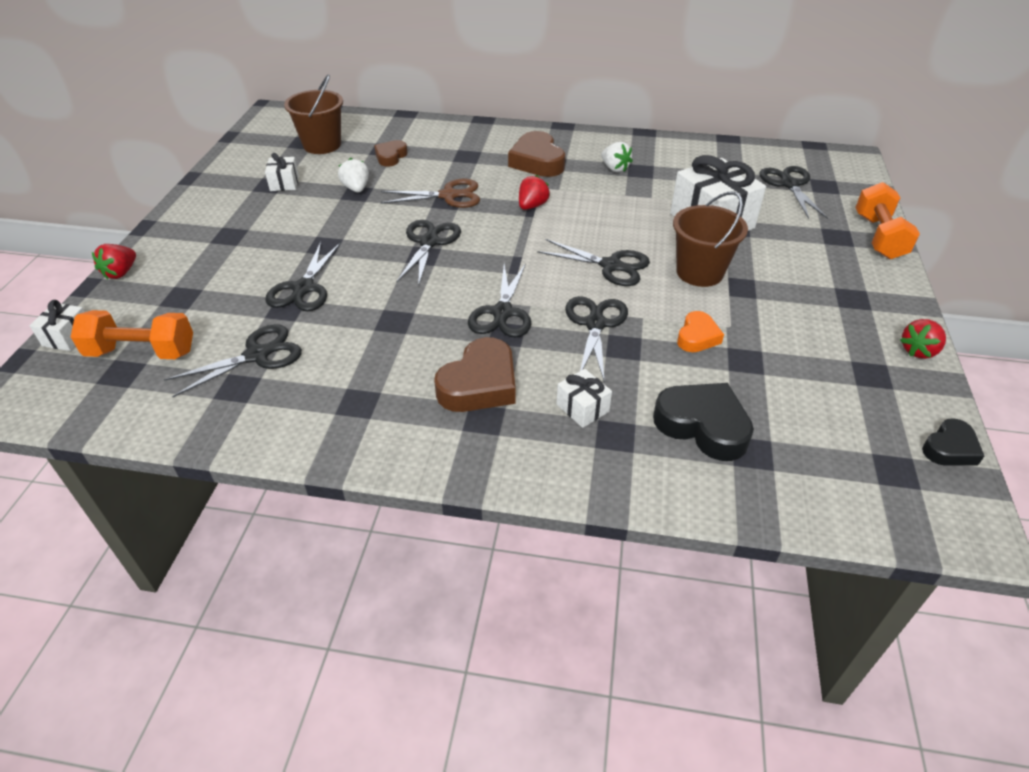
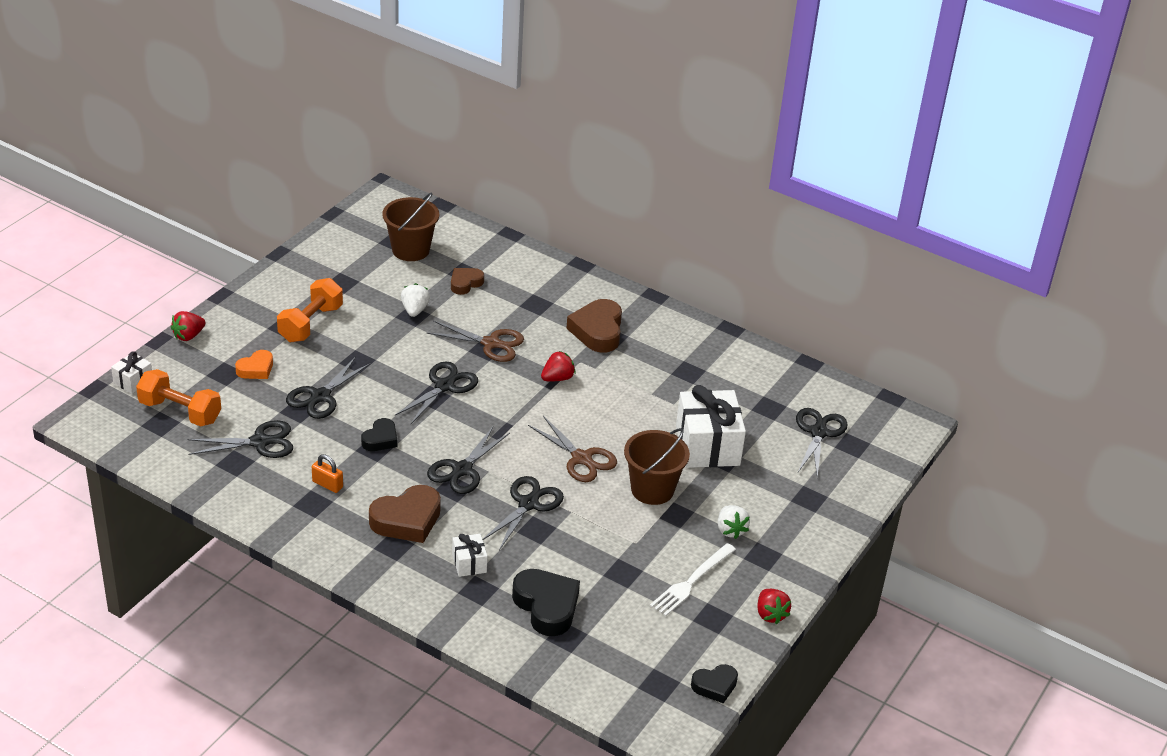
camera: 20 degrees right, 5 degrees down
white gift [265,153,299,191] -> none
black scissors [537,239,650,286] -> brown scissors [528,416,617,482]
white strawberry [601,142,633,172] -> white strawberry moved to [718,505,750,539]
orange heart [677,311,724,352] -> orange heart moved to [235,350,273,379]
orange dumbbell [855,182,920,259] -> orange dumbbell moved to [277,278,343,342]
red strawberry [900,319,946,359] -> red strawberry turned 90 degrees counterclockwise [757,589,791,624]
none -> orange padlock [312,454,343,493]
none -> black heart [361,418,397,451]
none -> white fork [650,543,736,616]

